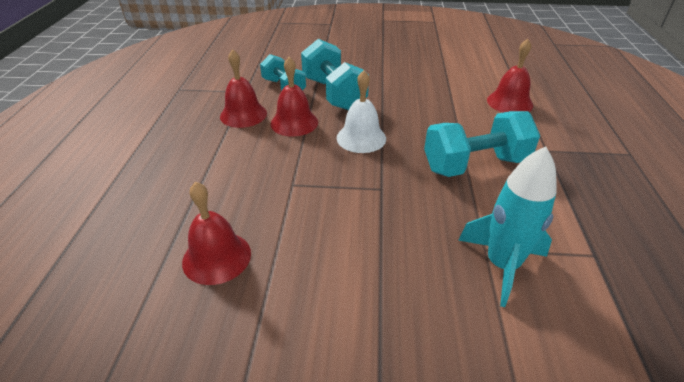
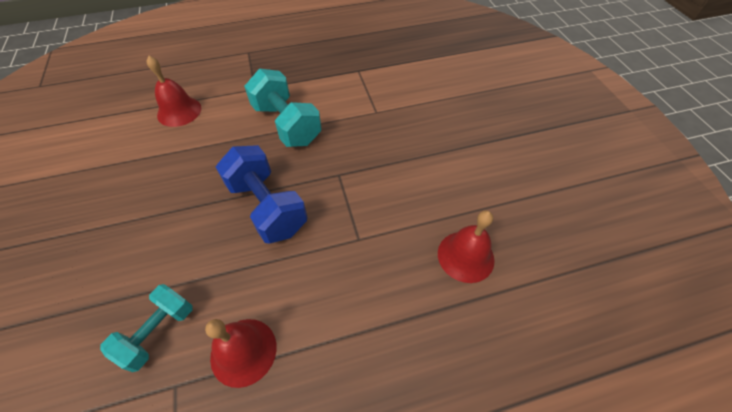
camera: 110 degrees left, 15 degrees up
red bell [271,57,318,136] -> none
turquoise dumbbell [301,39,369,110] -> none
white bell [337,70,386,153] -> blue dumbbell [216,145,308,243]
turquoise rocket [458,146,557,307] -> none

